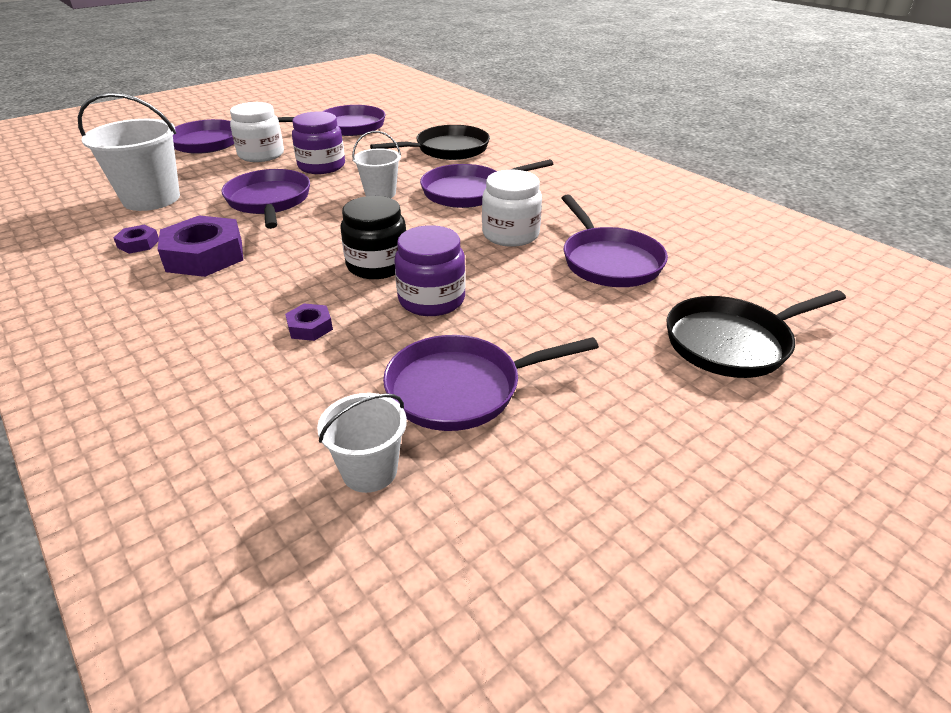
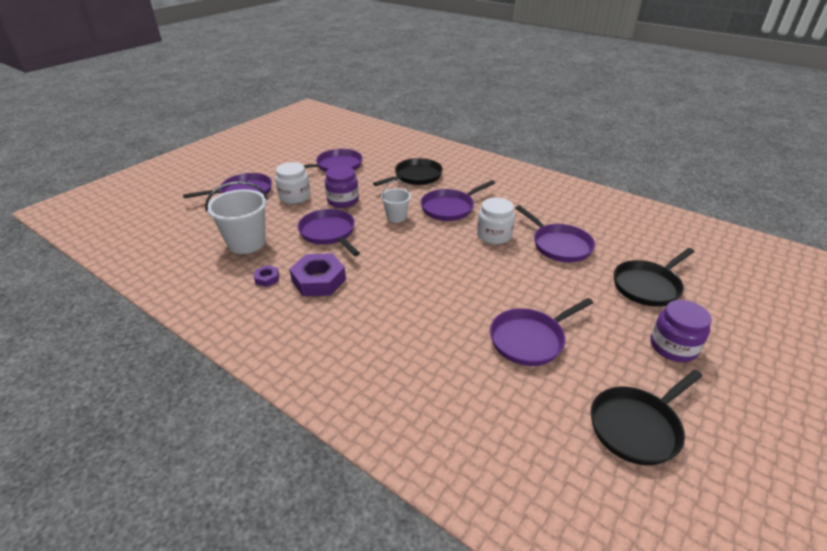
camera: 15 degrees left, 0 degrees up
purple nut [285,303,333,341] -> none
white bucket [317,393,407,493] -> none
black jar [341,196,406,279] -> none
purple jar [394,225,466,316] -> purple jar moved to [650,300,712,362]
none -> black pan [591,370,702,465]

